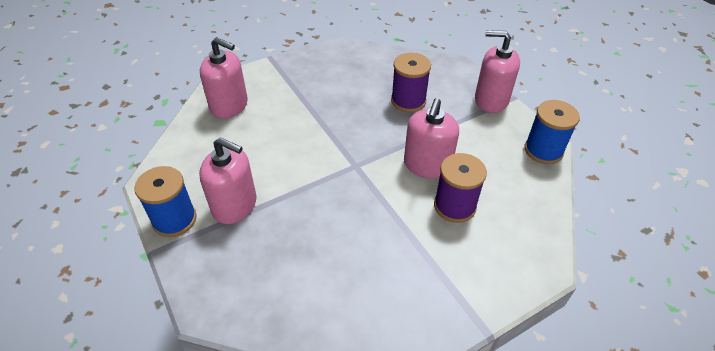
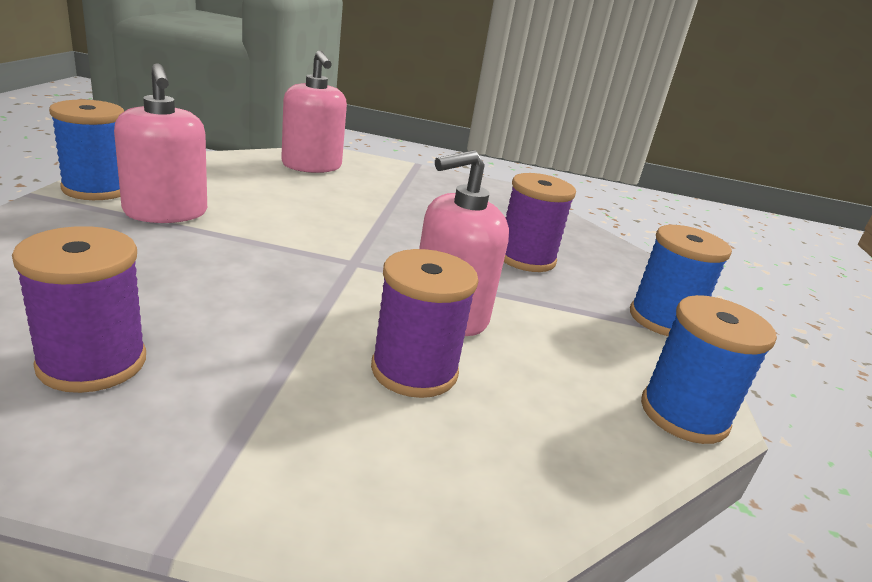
camera: 35 degrees right, 20 degrees down
pink soap dispenser [475,30,520,113] -> blue spool [630,225,732,336]
none -> purple spool [12,226,146,393]

